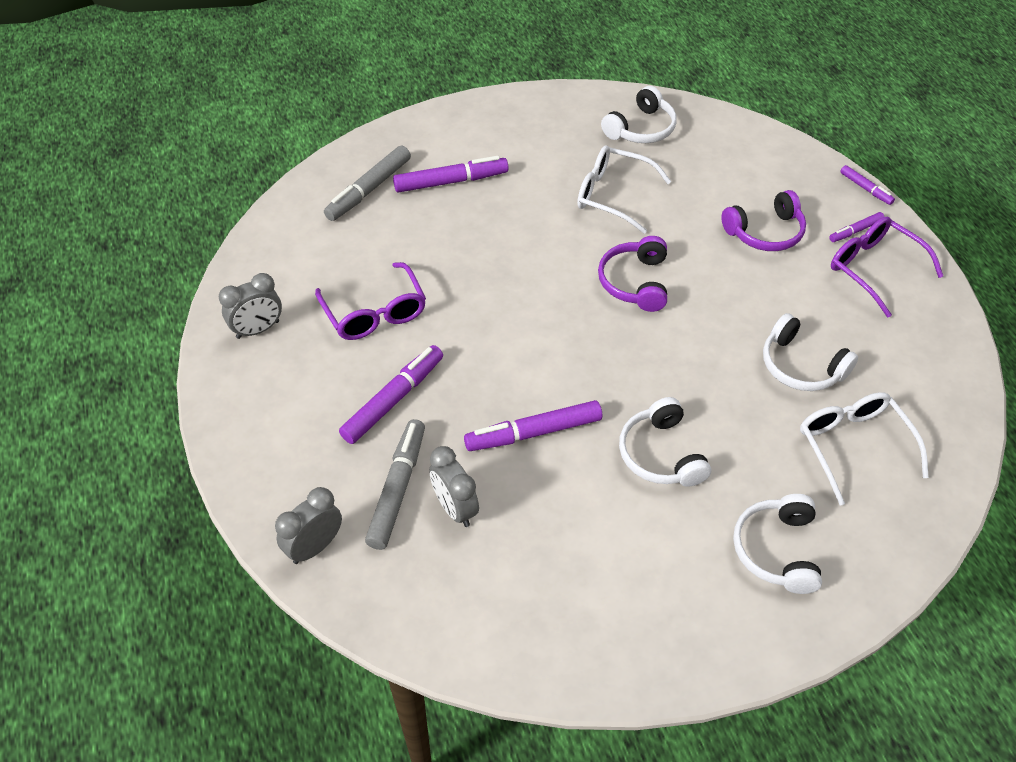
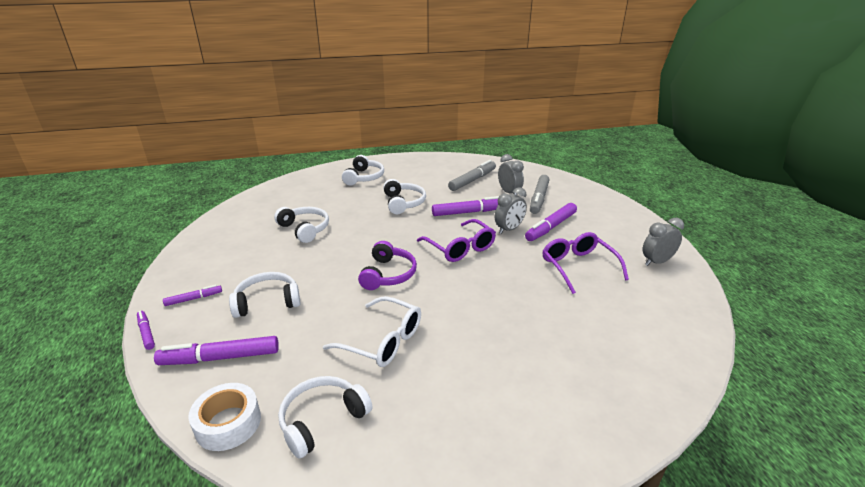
camera: 175 degrees left, 20 degrees down
grey clock [275,487,342,564] -> grey clock moved to [495,187,527,234]
grey marker [324,146,411,221] -> grey marker moved to [448,160,496,191]
purple marker [393,156,509,193] -> purple marker moved to [154,336,279,365]
purple headphones [721,190,806,251] -> white headphones [229,272,301,318]
white glasses [800,392,929,506] -> none
purple glasses [831,217,943,317] -> purple glasses moved to [417,219,496,262]
none -> white tape [188,383,261,451]

